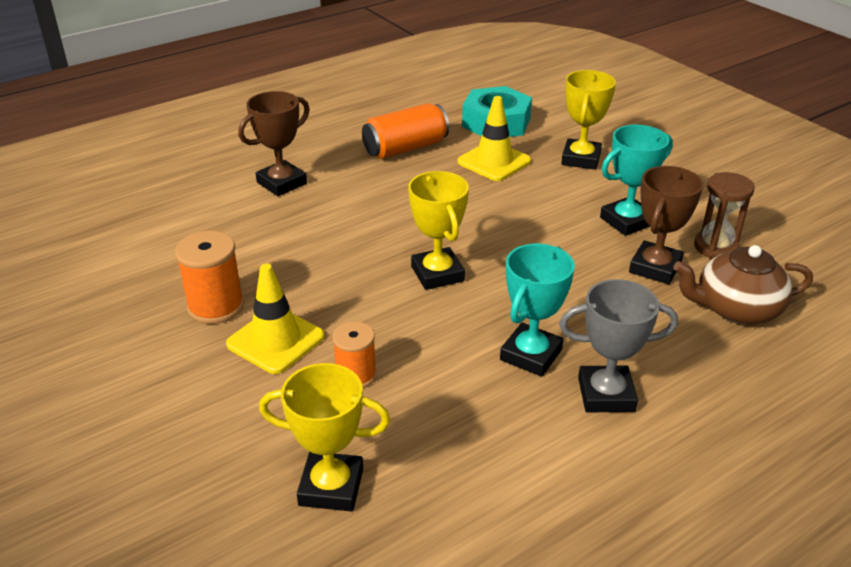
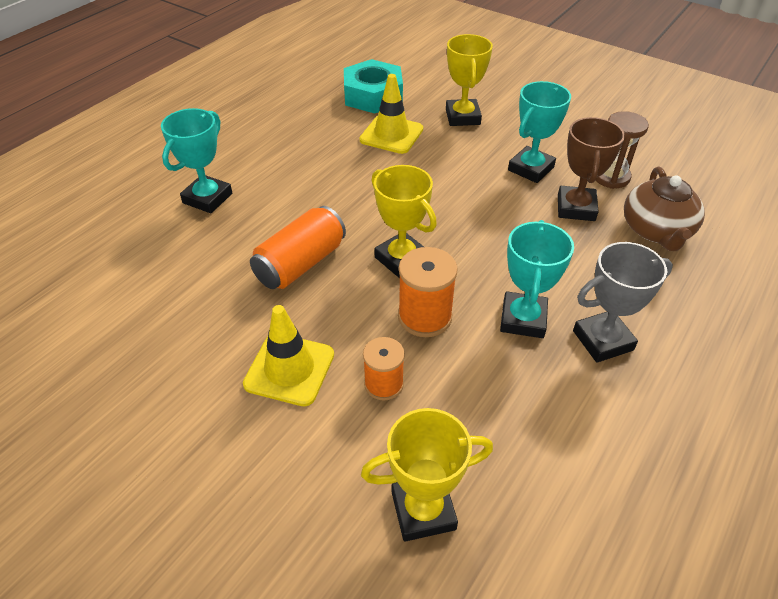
camera: 20 degrees left, 10 degrees up
orange spool [175,231,244,324] -> orange spool moved to [398,247,458,337]
brown trophy [238,91,310,196] -> turquoise trophy [161,108,232,213]
orange can [362,103,449,159] -> orange can moved to [250,206,346,289]
brown teapot [673,245,813,324] -> brown teapot turned 60 degrees counterclockwise [624,167,705,251]

